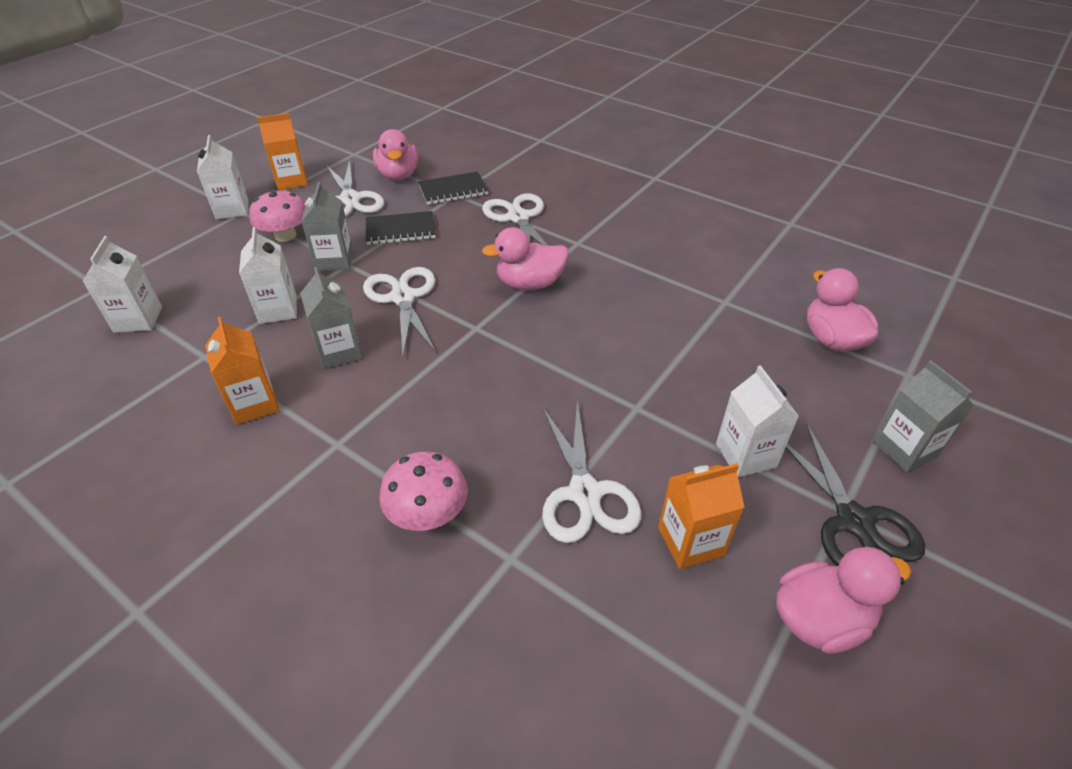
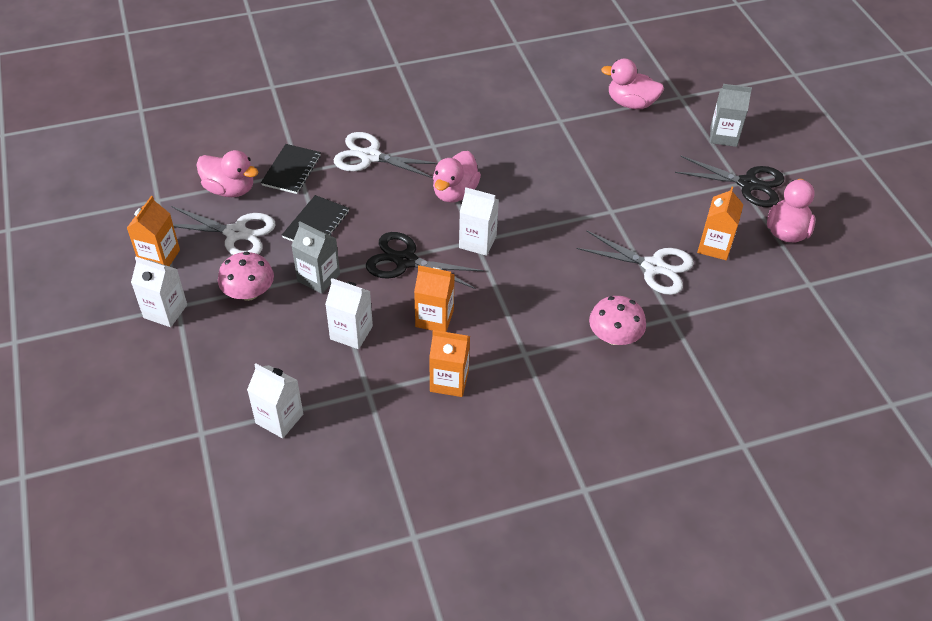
camera: 55 degrees left, 5 degrees up
grey carton [300,267,363,369] -> orange carton [414,265,455,332]
white scissors [363,267,436,356] -> black scissors [366,232,484,289]
white carton [716,365,799,478] -> white carton moved to [459,187,499,256]

